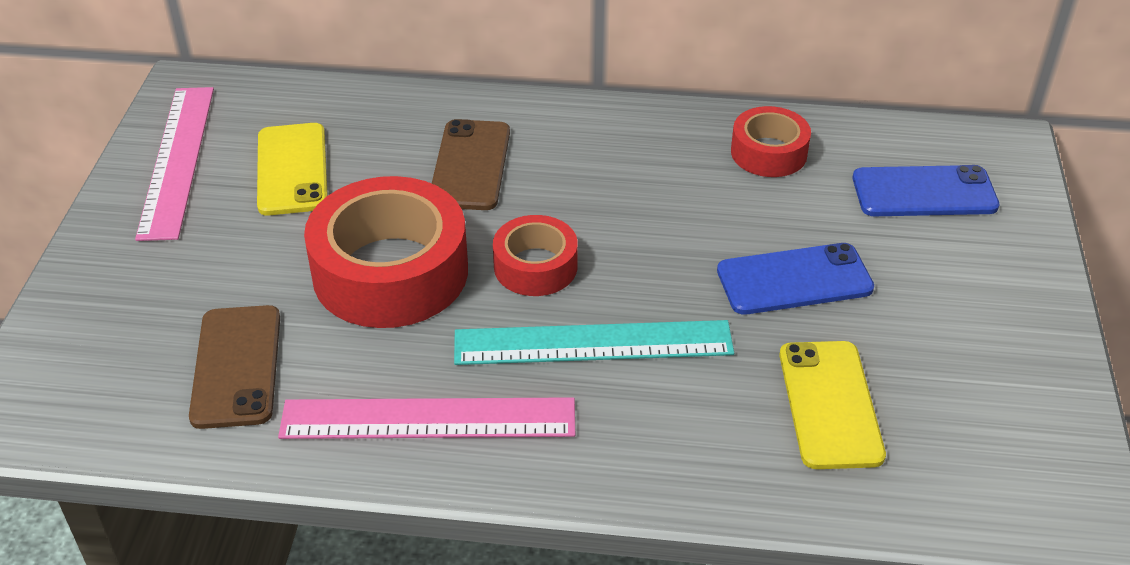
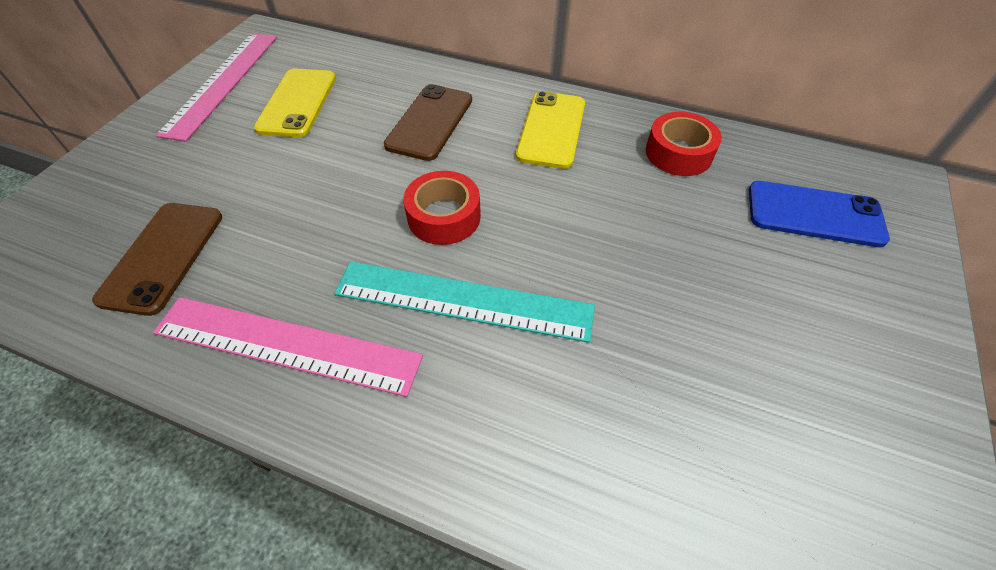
camera: 15 degrees right, 10 degrees up
red tape [304,176,468,328] -> none
blue phone [717,243,874,315] -> none
yellow phone [779,341,886,469] -> yellow phone moved to [516,91,585,169]

